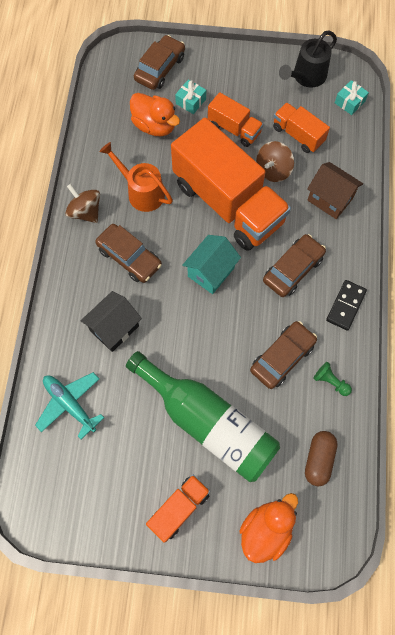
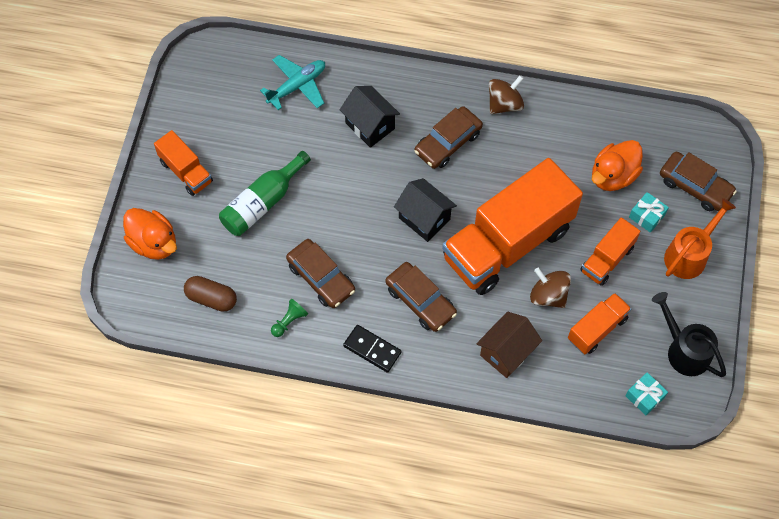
camera: 95 degrees right, 5 degrees down
orange watering can [100,142,173,212] -> orange watering can moved to [664,198,736,279]
green bottle [126,351,280,482] -> green bottle [219,151,311,236], size x0.65
turquoise house [182,235,241,294] -> black house [394,178,457,242]

